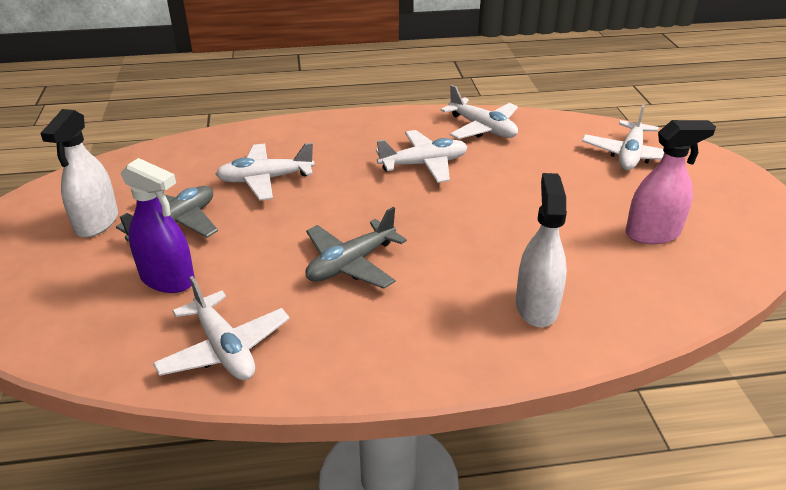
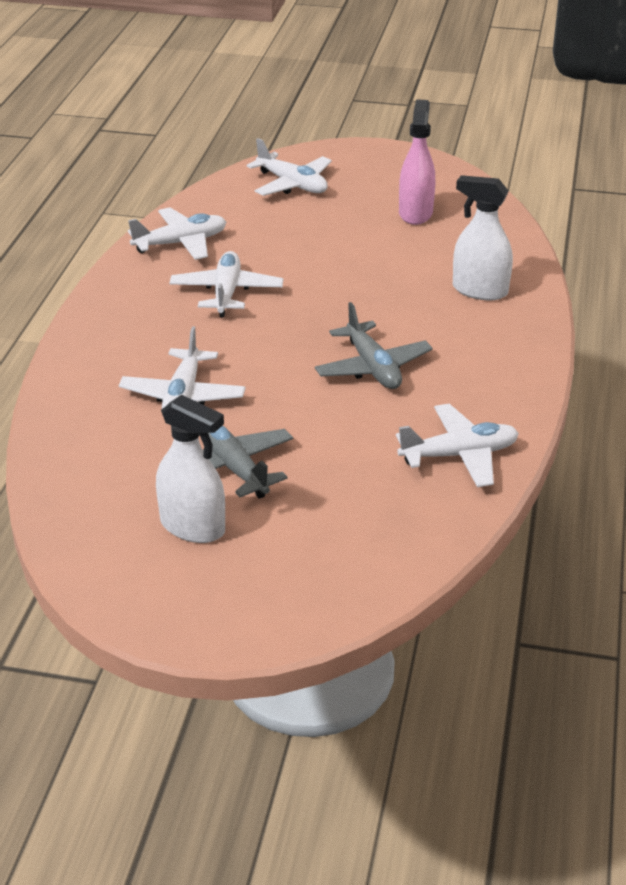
camera: 70 degrees left, 0 degrees up
purple spray bottle [121,158,195,293] -> none

